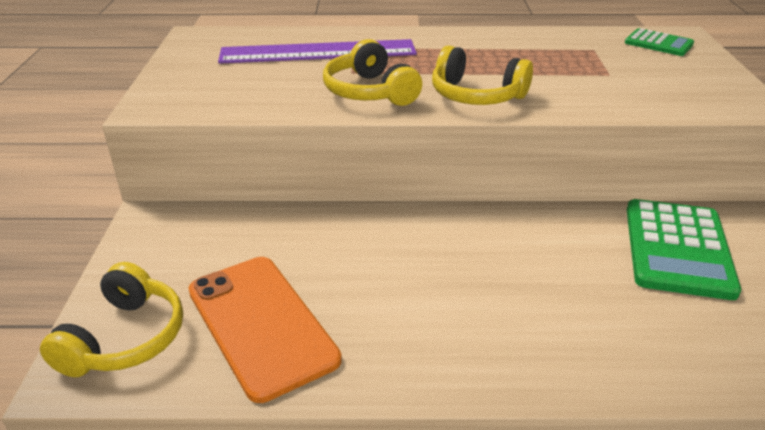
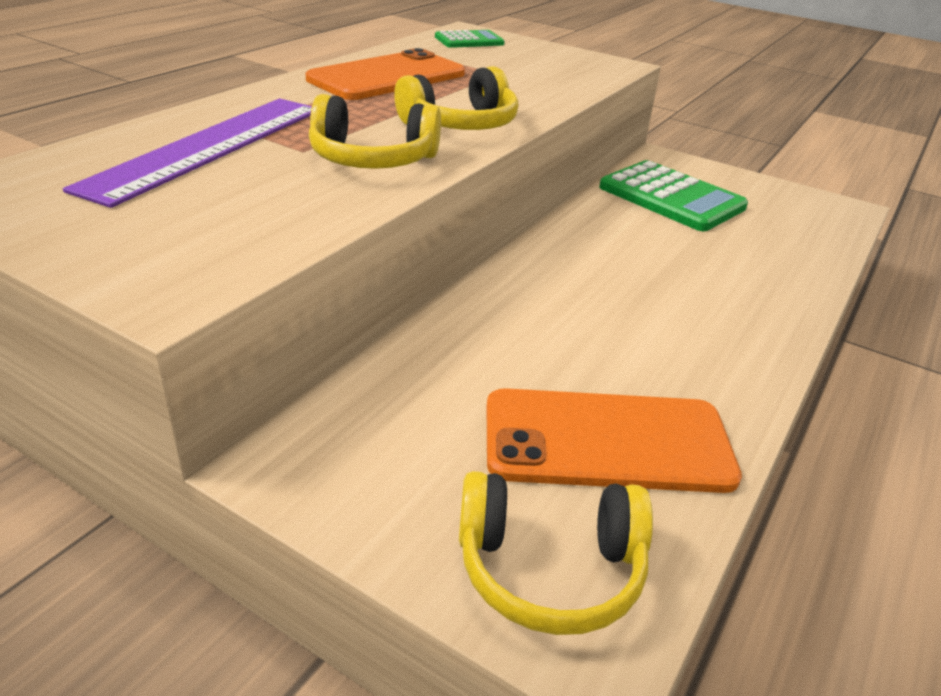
camera: 60 degrees left, 0 degrees up
yellow headphones [40,262,183,377] -> yellow headphones turned 135 degrees clockwise [459,471,653,635]
none -> orange phone [306,48,465,100]

